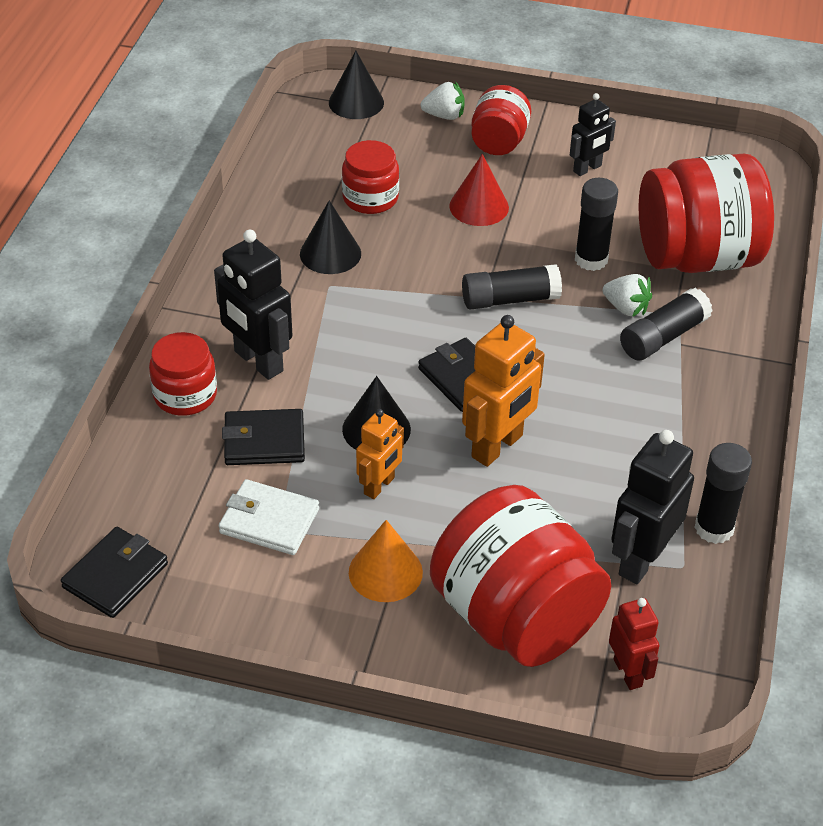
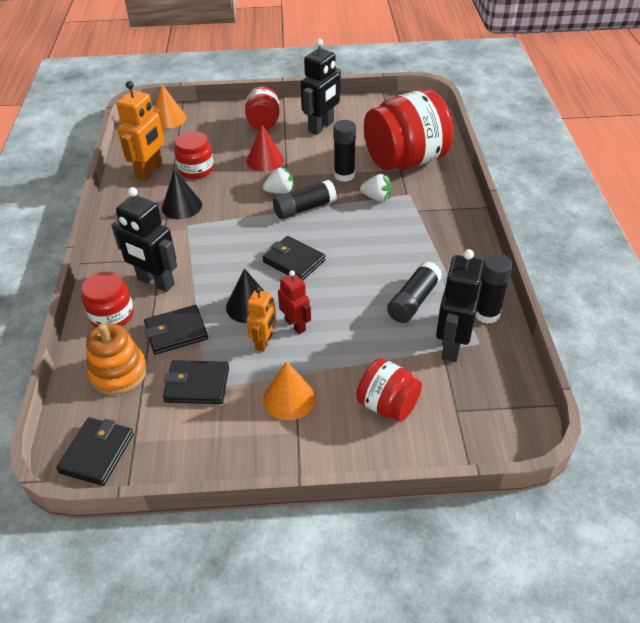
camera: 15 degrees left, 0 degrees up
white wallet [219,479,319,555] -> black wallet [163,360,229,404]
black cone [329,51,384,119] -> orange cone [155,84,186,129]
white strawberry [420,81,465,120] -> white strawberry moved to [263,167,294,194]
red jar [430,485,611,667] -> red jar [357,358,422,422], size x0.53
orange robot [462,315,545,467] -> orange robot moved to [116,81,165,181]
black robot [570,93,616,176] -> black robot [301,39,341,135], size x1.65
red robot [609,598,659,690] -> red robot moved to [278,270,311,334]
black glue stick [620,288,712,361] -> black glue stick moved to [387,261,442,323]
none -> orange stacking toy [86,323,147,395]

